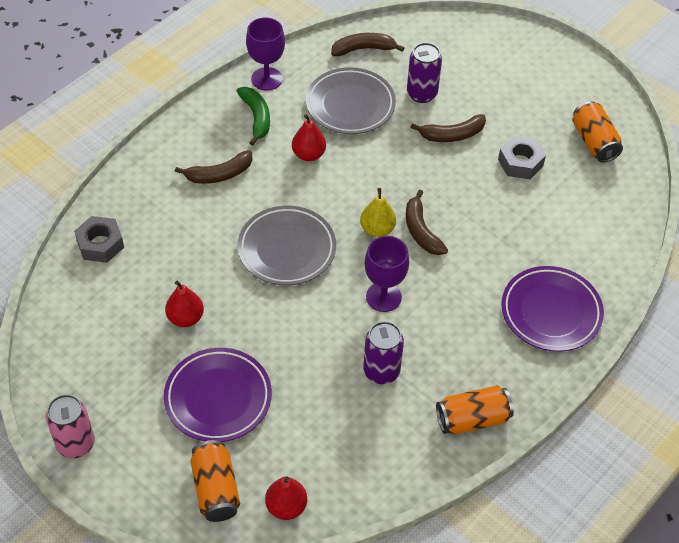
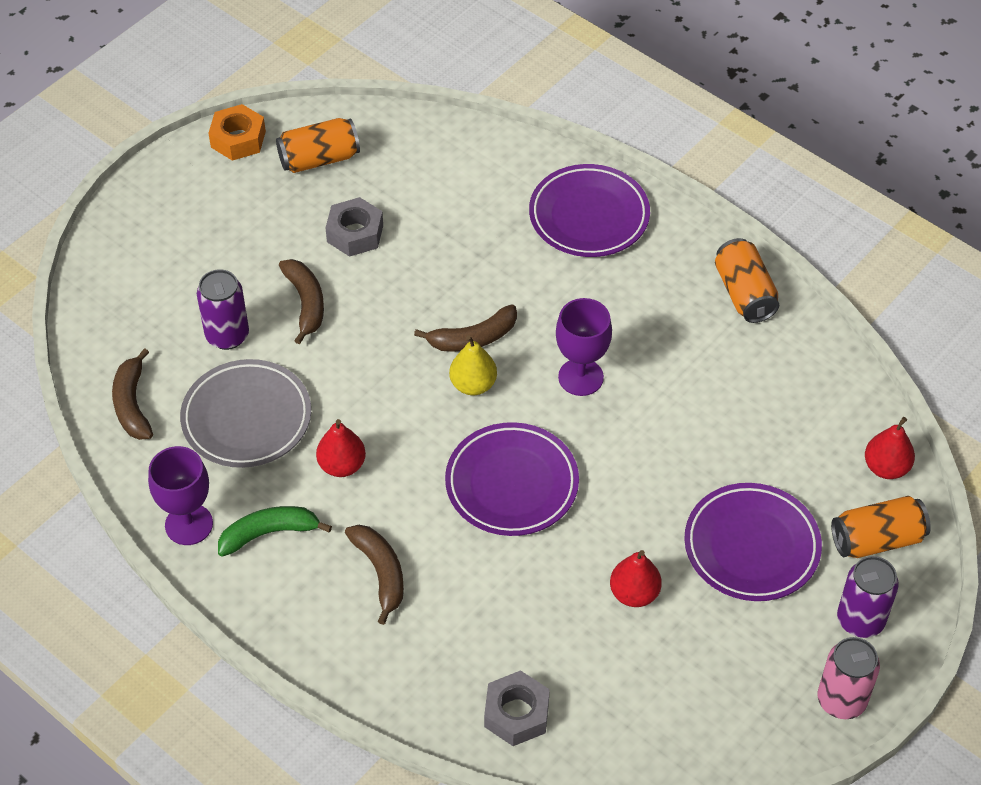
camera: 90 degrees left, 0 degrees up
grey plate [237,206,336,285] -> purple plate [445,422,579,536]
purple can [363,321,404,384] -> purple can moved to [837,556,899,638]
none -> orange nut [209,104,266,161]

